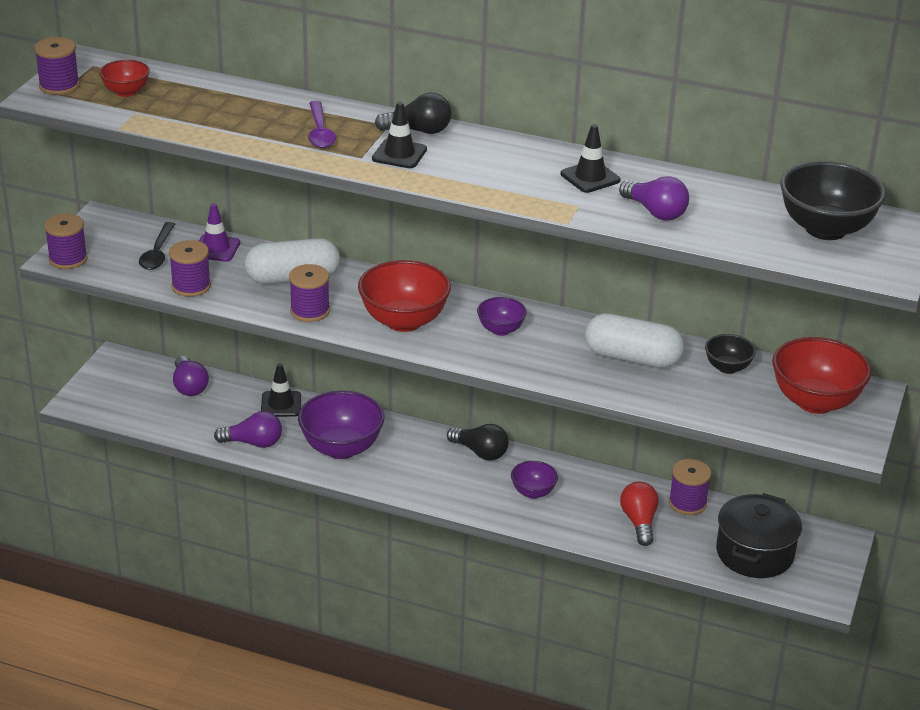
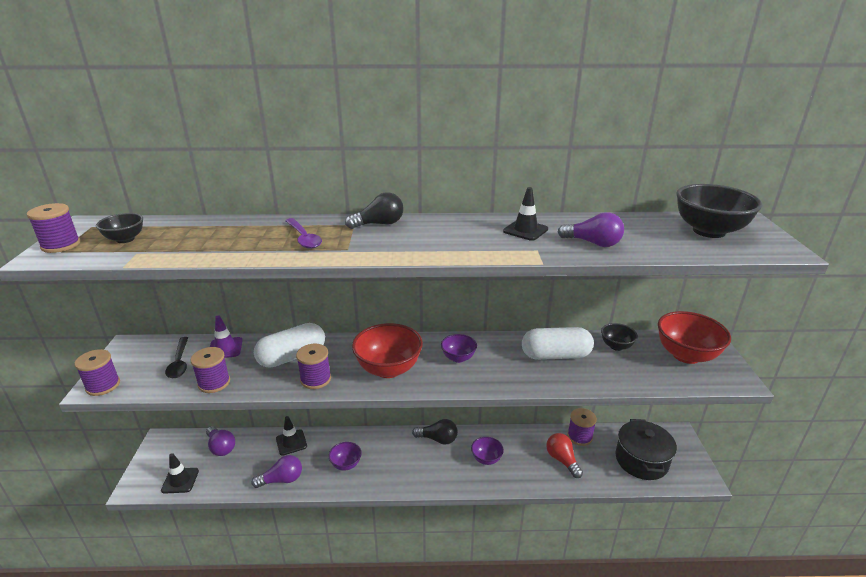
camera: 20 degrees left, 5 degrees down
red bowl [99,60,150,97] -> black bowl [96,213,143,243]
purple bowl [298,391,384,459] -> purple bowl [329,442,362,471], size x0.54
black traffic cone [372,102,427,168] -> black traffic cone moved to [161,453,199,494]

